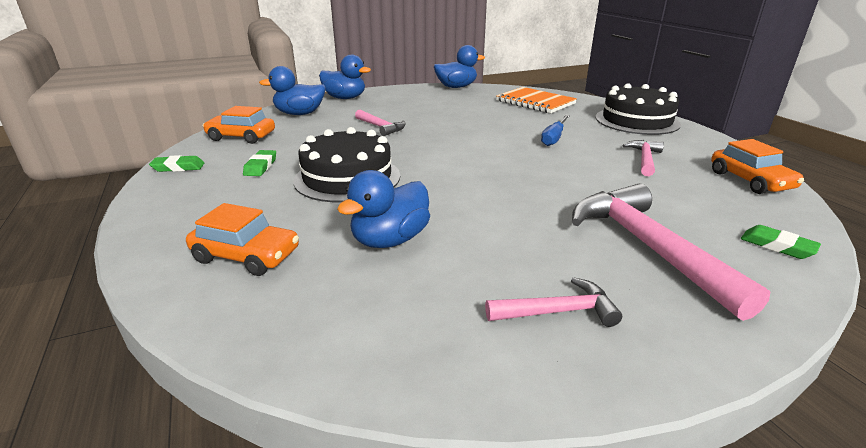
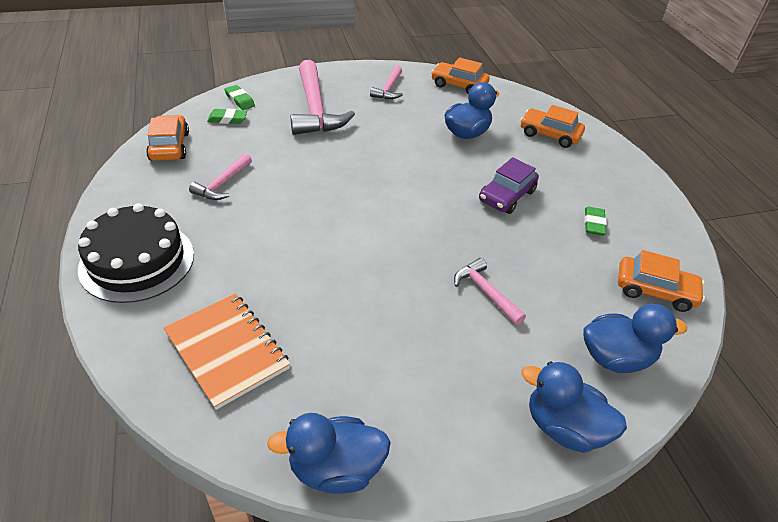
camera: 175 degrees left, 15 degrees up
green eraser [149,155,205,172] -> green eraser moved to [207,109,247,124]
black cake [293,127,400,202] -> purple car [479,157,539,214]
pink hammer [485,277,622,327] -> pink hammer turned 75 degrees counterclockwise [370,66,403,99]
blue screwdriver [541,115,570,146] -> none
none -> orange car [431,57,490,94]

